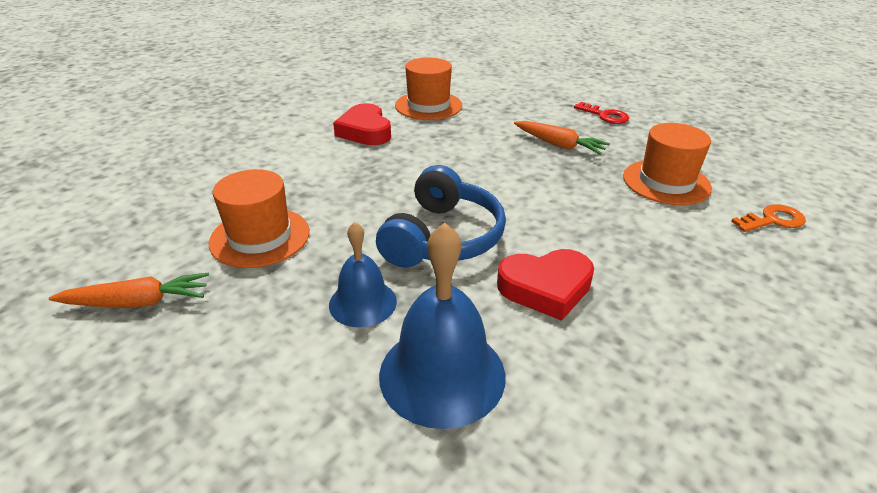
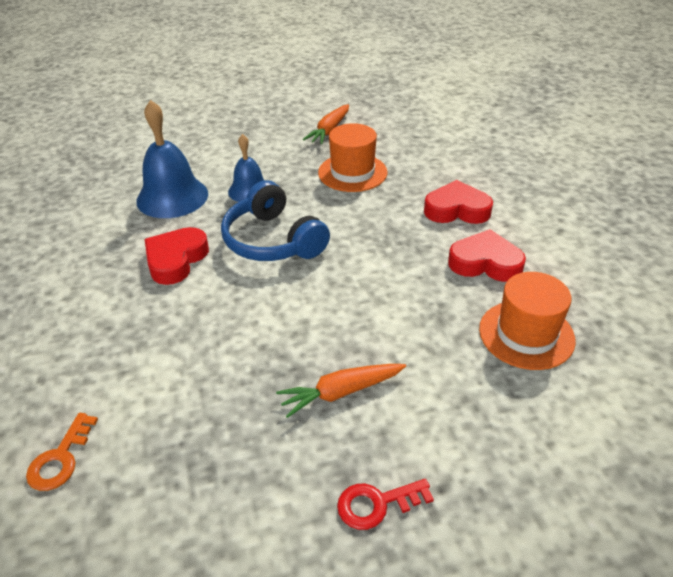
camera: 125 degrees right, 5 degrees up
orange hat [623,123,712,205] -> none
none -> red heart [424,180,493,224]

